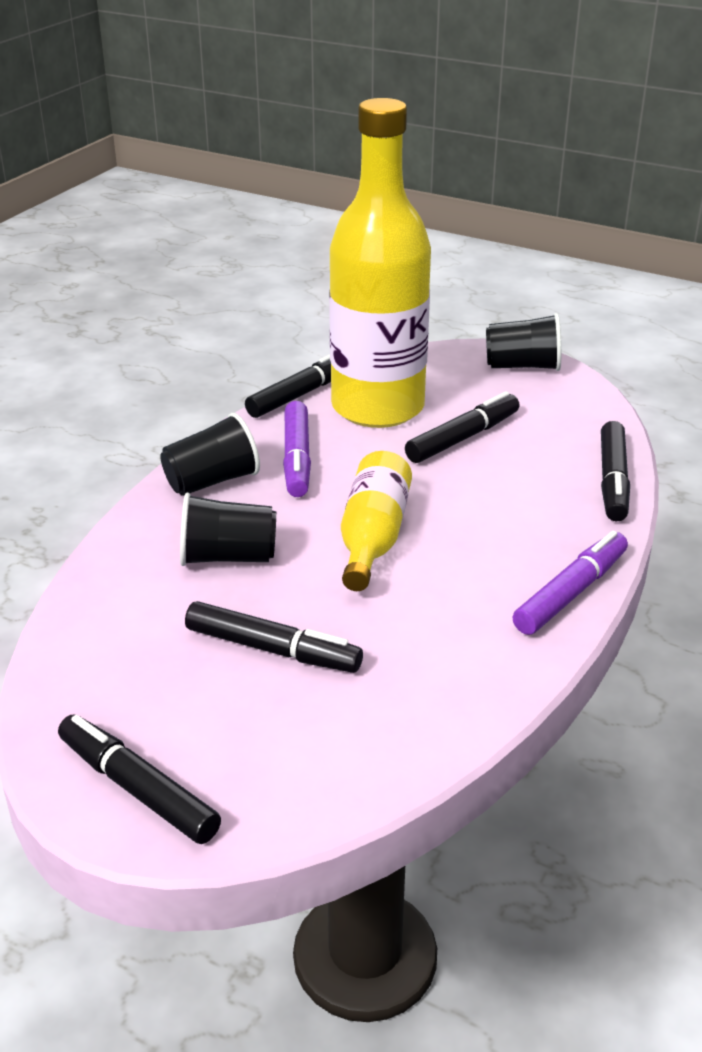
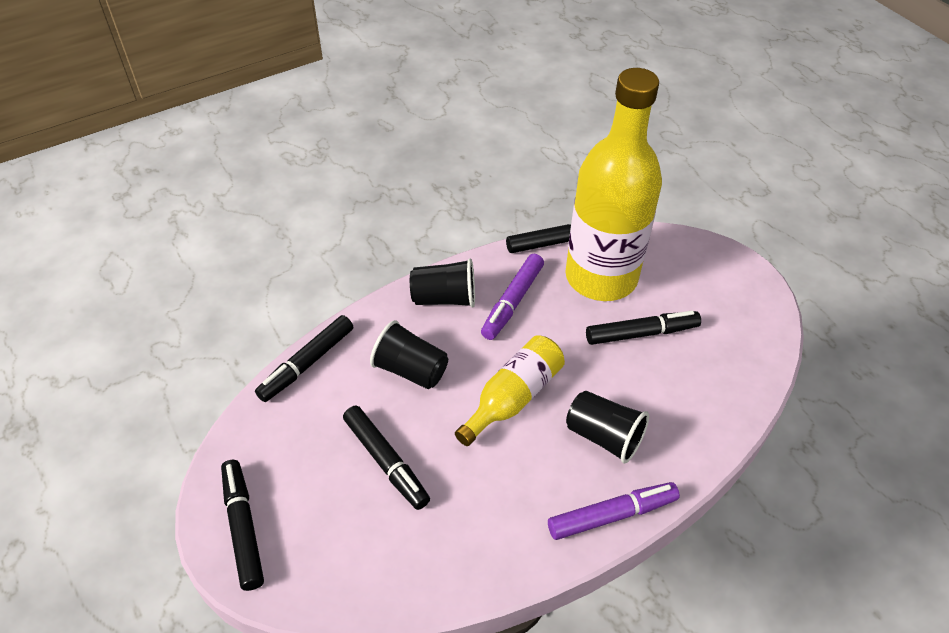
camera: 30 degrees right, 15 degrees up
black cup [486,313,561,371] -> black cup moved to [566,391,649,463]
black marker [601,421,630,521] -> black marker moved to [255,315,353,402]

